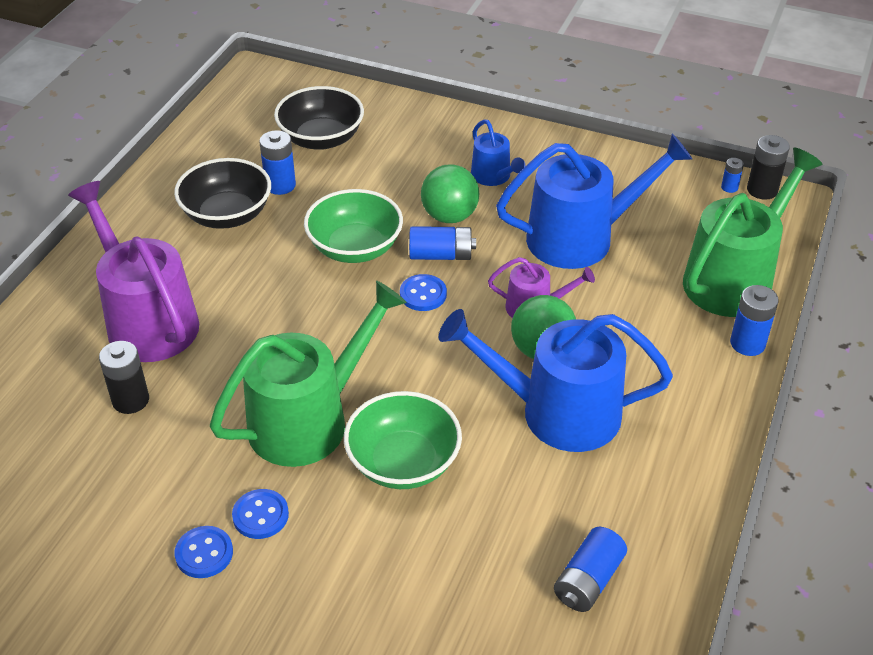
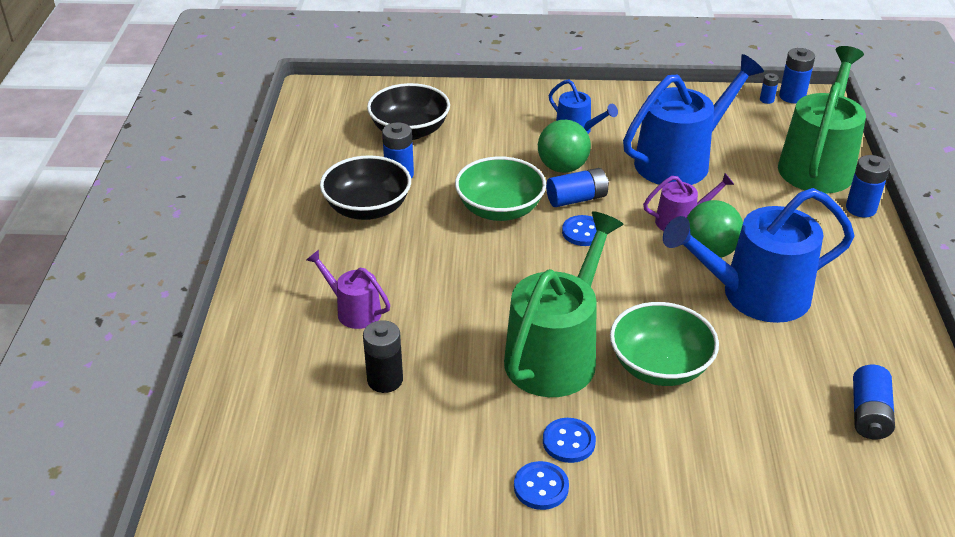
camera: 20 degrees left, 5 degrees down
purple watering can [68,181,199,362] -> purple watering can [306,250,390,329], size x0.50
black battery [747,135,790,200] -> blue battery [779,48,815,103]

